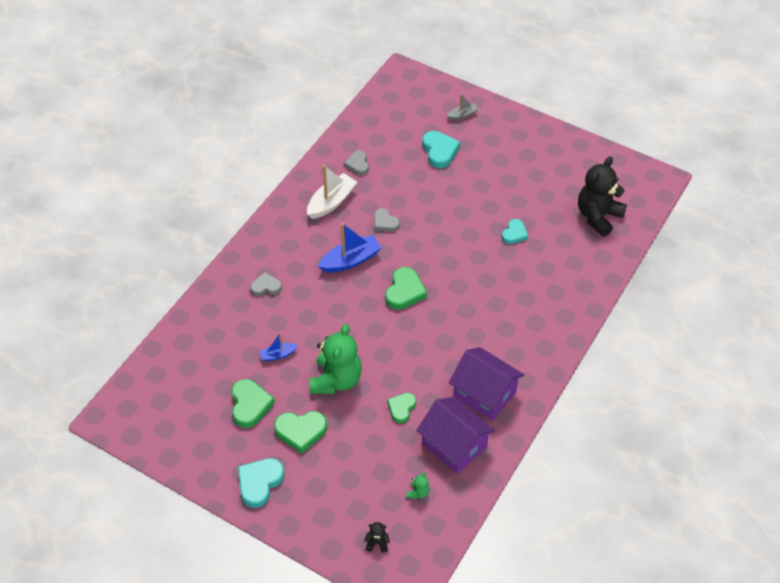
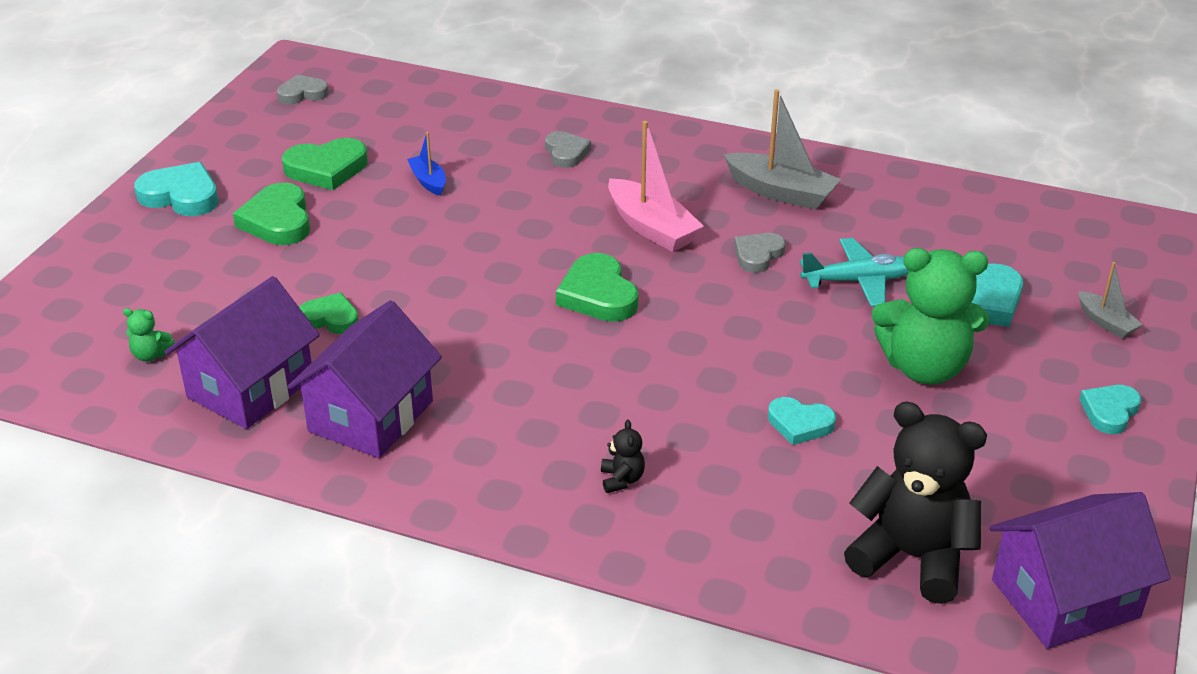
camera: 80 degrees right, 15 degrees down
white boat [307,165,357,219] -> grey boat [724,89,841,210]
green teddy bear [309,324,362,394] -> green teddy bear moved to [872,248,989,385]
blue boat [318,223,382,273] -> pink boat [608,121,704,252]
grey heart [344,150,369,175] -> grey heart moved to [277,74,329,104]
black teddy bear [364,522,390,553] -> black teddy bear moved to [601,419,645,493]
green heart [385,267,427,310] -> green heart turned 60 degrees clockwise [556,253,639,322]
none -> turquoise plane [800,238,909,307]
none -> purple house [989,492,1171,649]
none -> turquoise heart [1079,385,1141,434]

